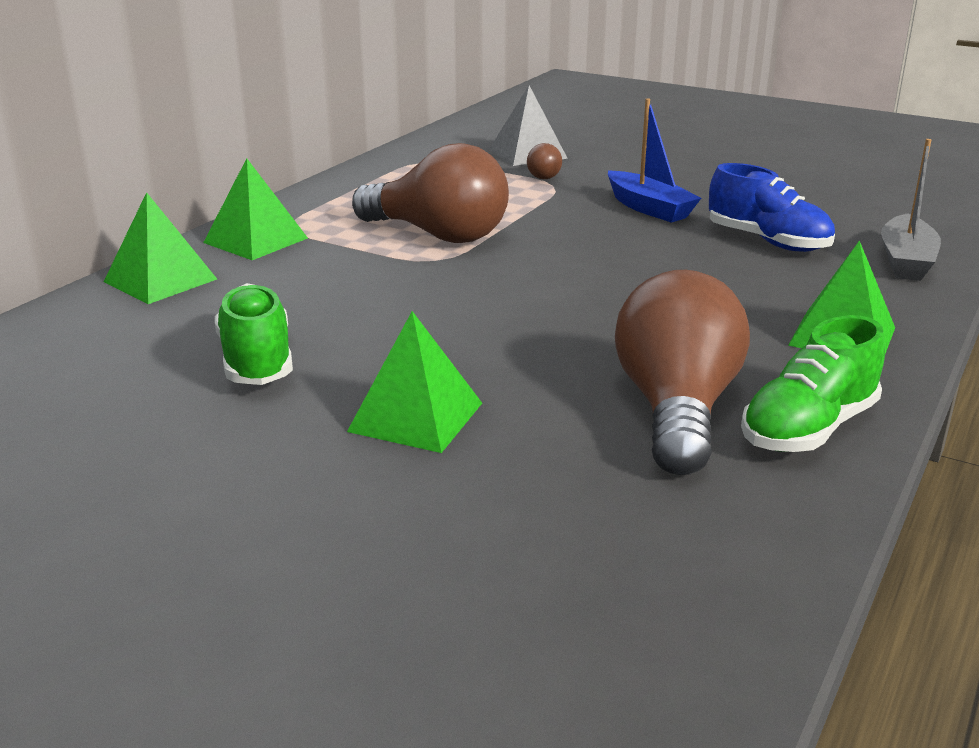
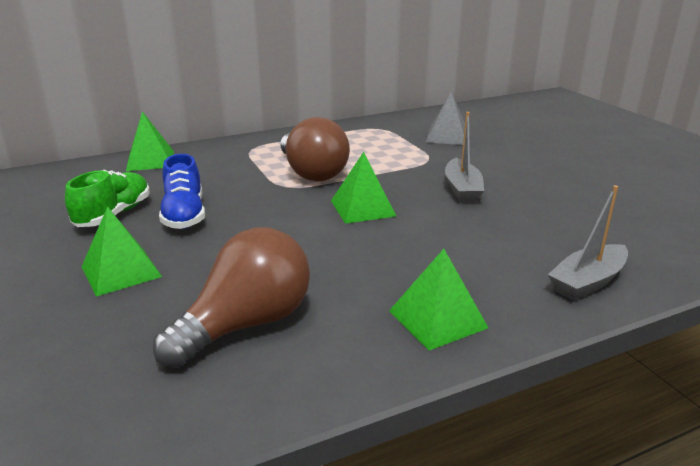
camera: 35 degrees right, 0 degrees up
green pyramid [203,158,308,260] -> green pyramid moved to [331,152,396,224]
brown light bulb [527,143,562,179] -> none
blue boat [608,98,701,223] -> grey boat [445,112,484,203]
blue shoe [709,163,835,252] -> blue shoe moved to [159,154,205,229]
green shoe [741,315,885,452] -> none

